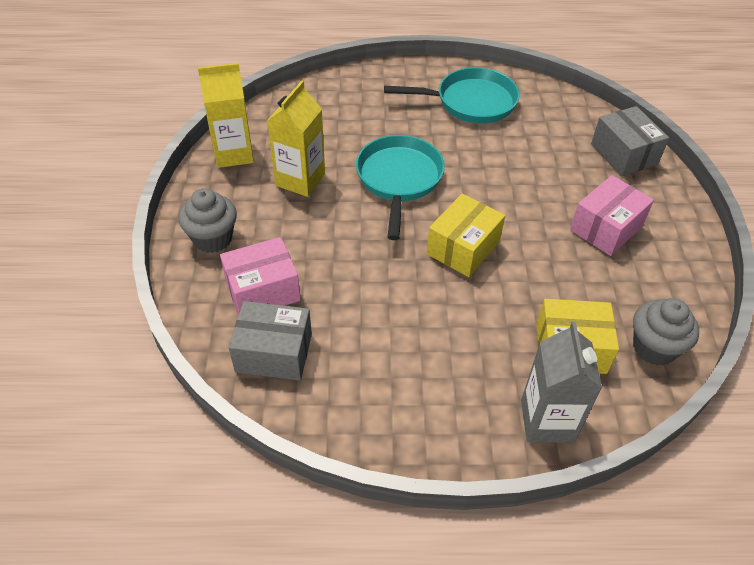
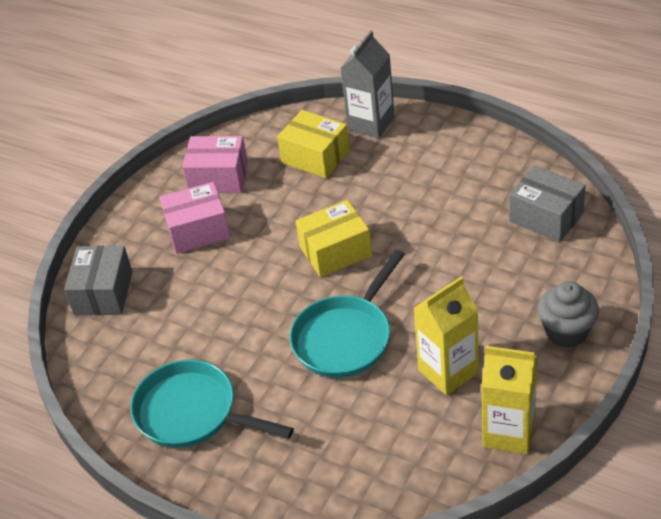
camera: 145 degrees left, 5 degrees down
pink box [220,237,301,315] -> pink box moved to [182,136,248,193]
grey cupcake [633,298,699,366] -> none

